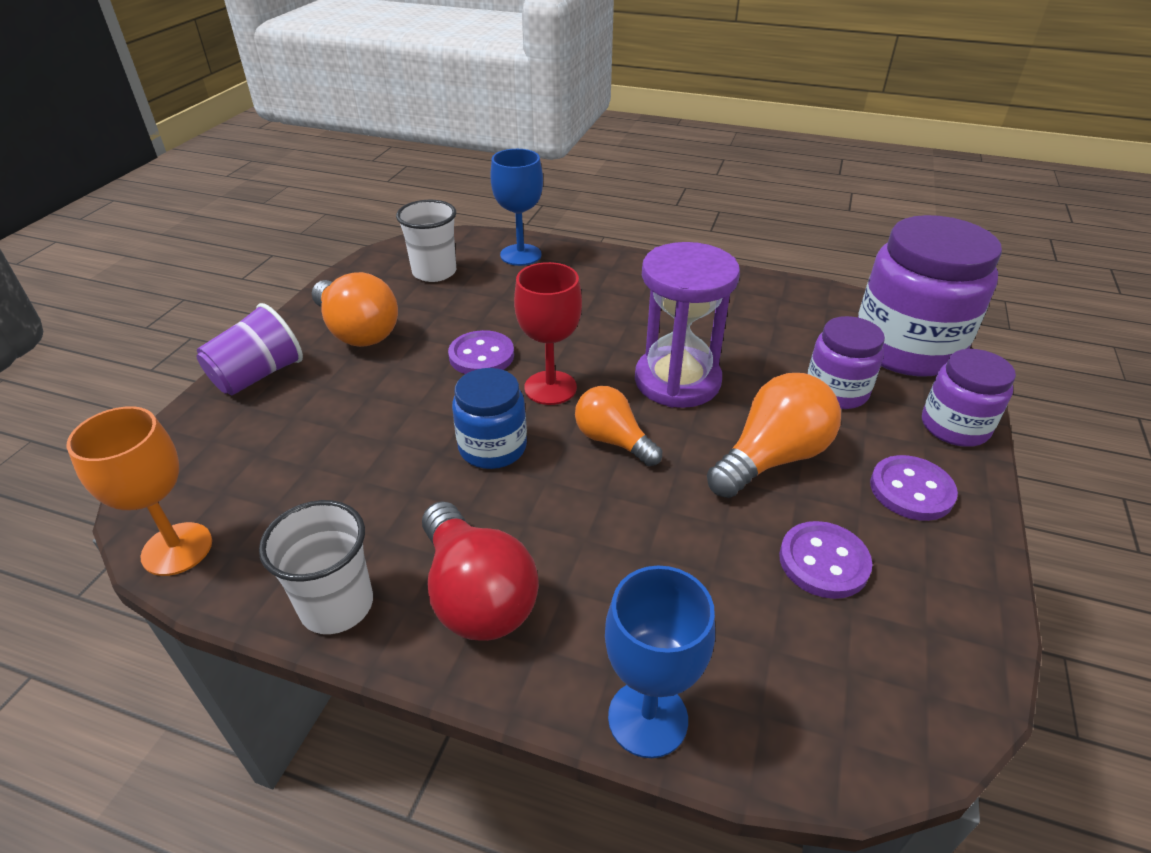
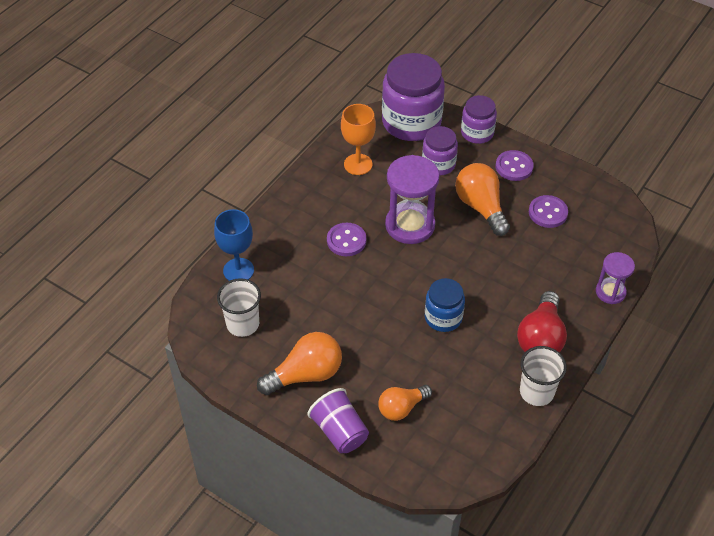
camera: 75 degrees left, 10 degrees up
orange goblet [67,406,212,576] -> orange goblet moved to [341,104,376,175]
red light bulb [422,501,539,641] -> red light bulb turned 120 degrees clockwise [517,291,567,352]
purple button [448,330,514,374] -> purple button moved to [327,223,366,256]
red goblet [514,262,582,405] -> none
orange light bulb [575,386,662,466] -> orange light bulb moved to [378,385,432,421]
blue goblet [605,566,715,758] -> purple hourglass [596,252,635,304]

